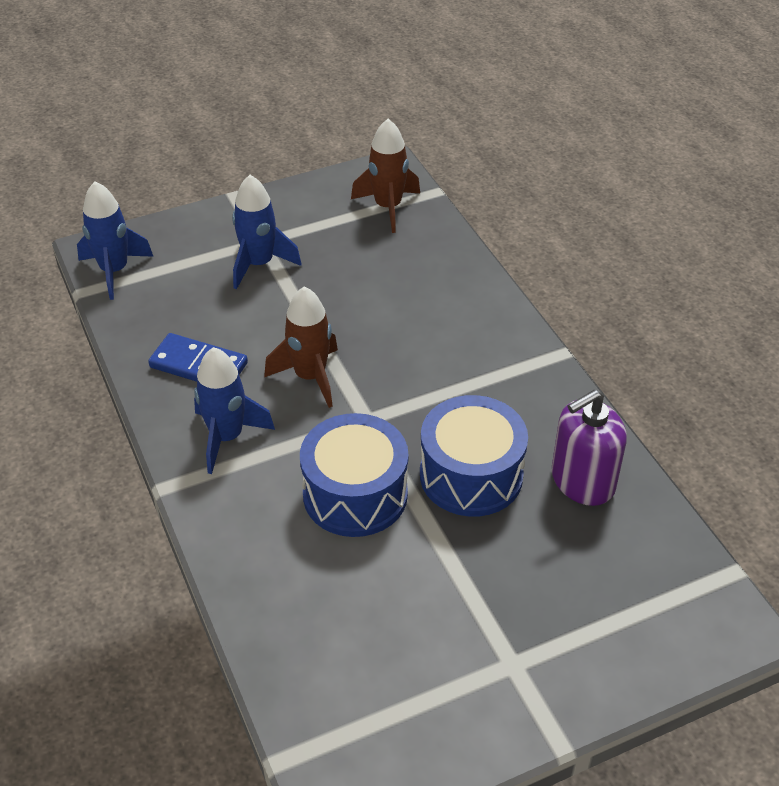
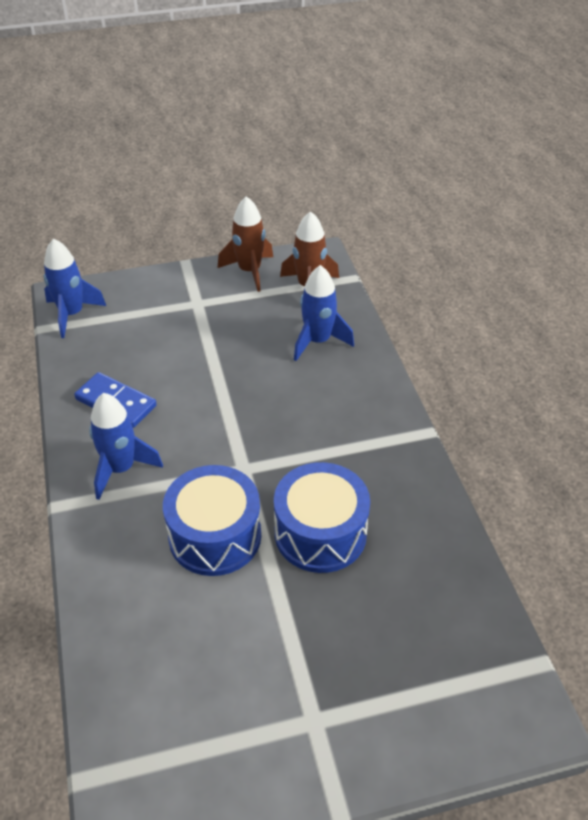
camera: 10 degrees right, 0 degrees up
blue rocket [232,175,302,290] -> blue rocket moved to [294,265,354,361]
brown rocket [264,286,338,408] -> brown rocket moved to [218,196,273,292]
purple soap dispenser [552,389,627,506] -> none

